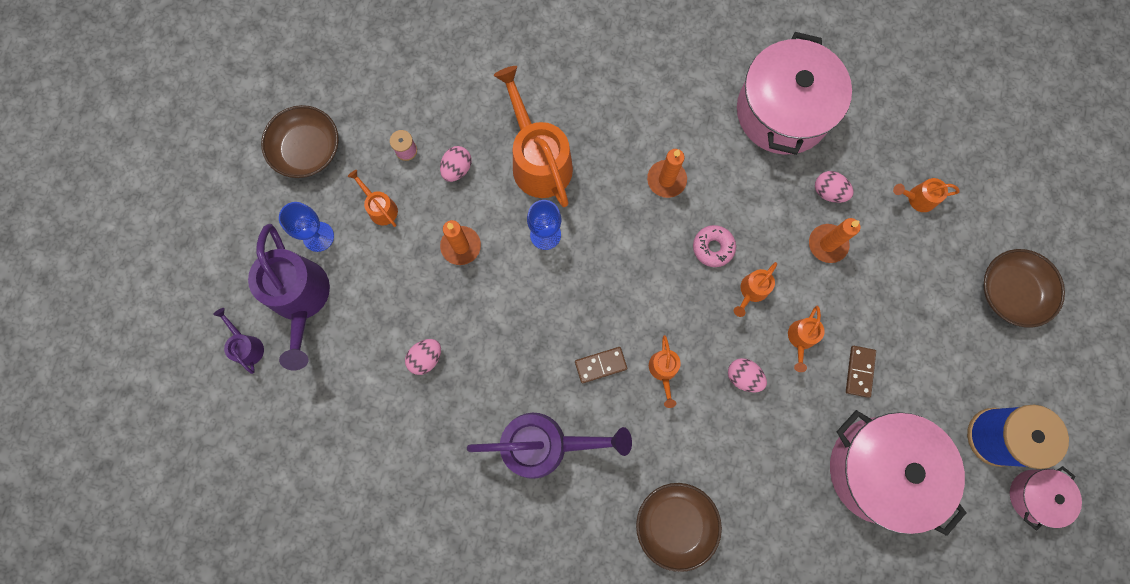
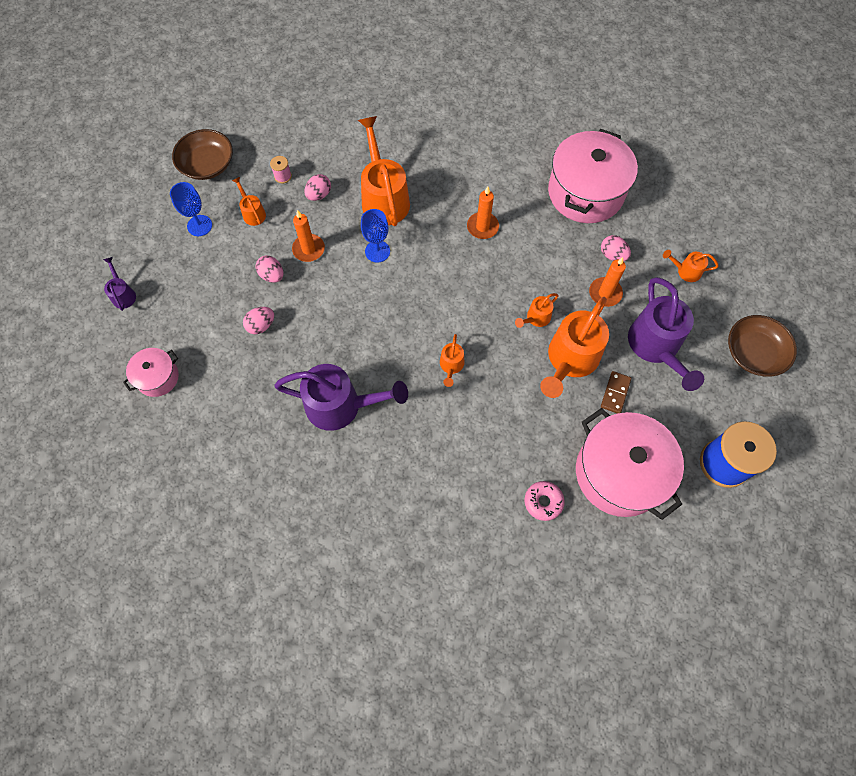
camera: 10 degrees right, 10 degrees down
purple watering can [248,224,330,370] -> purple watering can moved to [628,277,704,391]
brown domino [575,347,627,383] -> none
brown bowl [636,483,722,572] -> none
pink donut [693,225,736,267] -> pink donut moved to [524,481,565,521]
pink egg [728,358,767,393] -> pink egg moved to [255,255,283,283]
orange watering can [788,306,825,372] -> orange watering can [540,297,609,398], size x2.13
pink pot [1010,466,1082,531] -> pink pot moved to [123,348,179,397]

